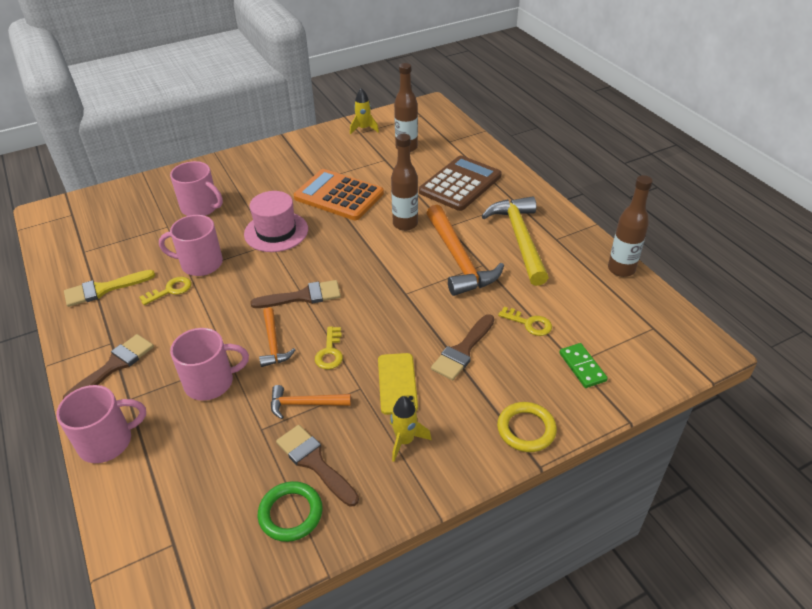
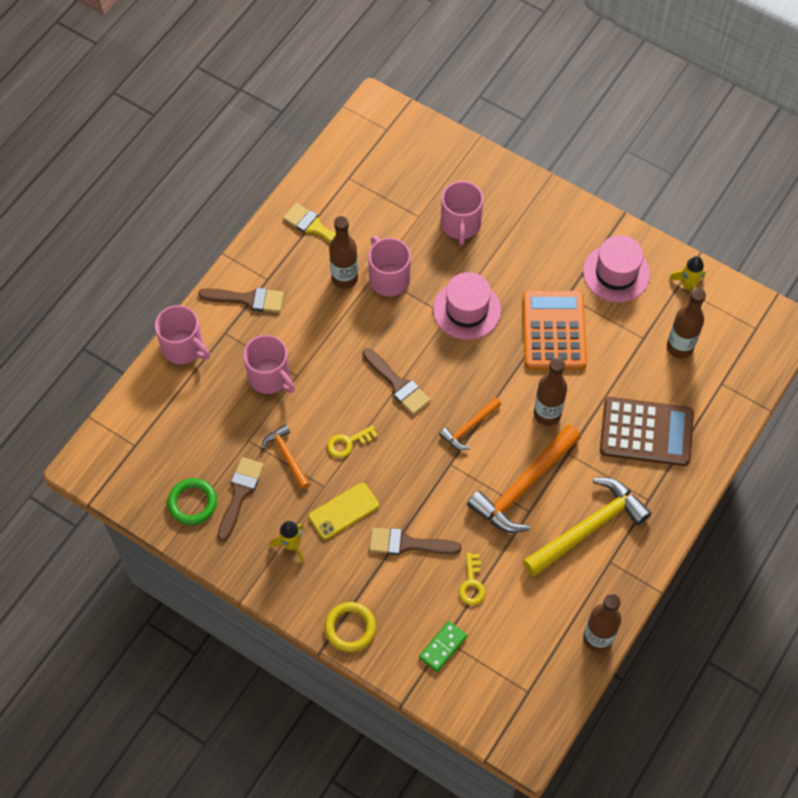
camera: 60 degrees right, 20 degrees up
yellow key [139,277,191,305] -> brown bottle [329,216,358,289]
orange hammer [259,307,295,367] -> orange hammer moved to [439,397,501,450]
none -> pink hat [583,235,650,302]

